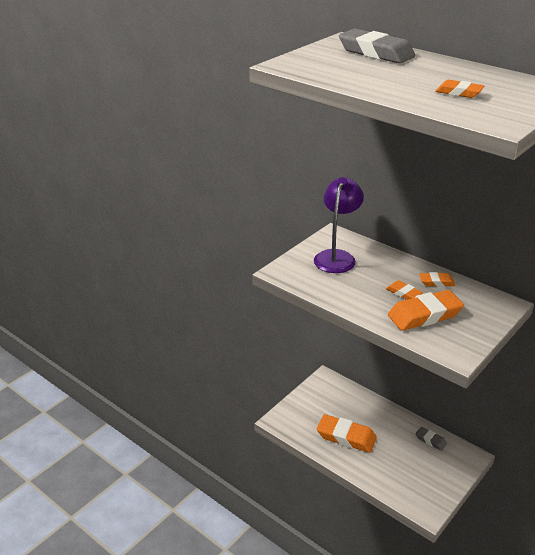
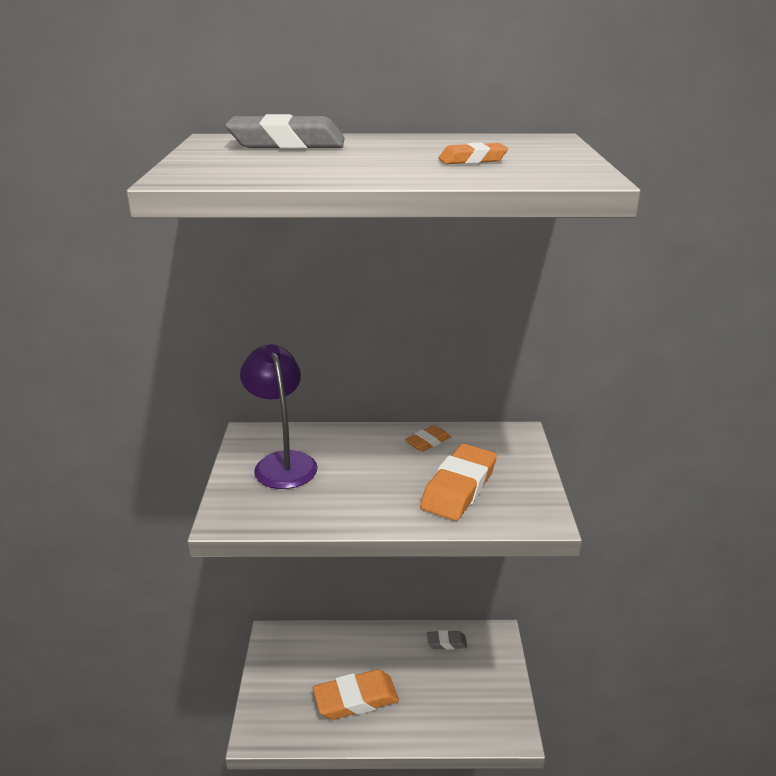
camera: 40 degrees left, 5 degrees down
orange eraser [386,280,423,300] -> none

